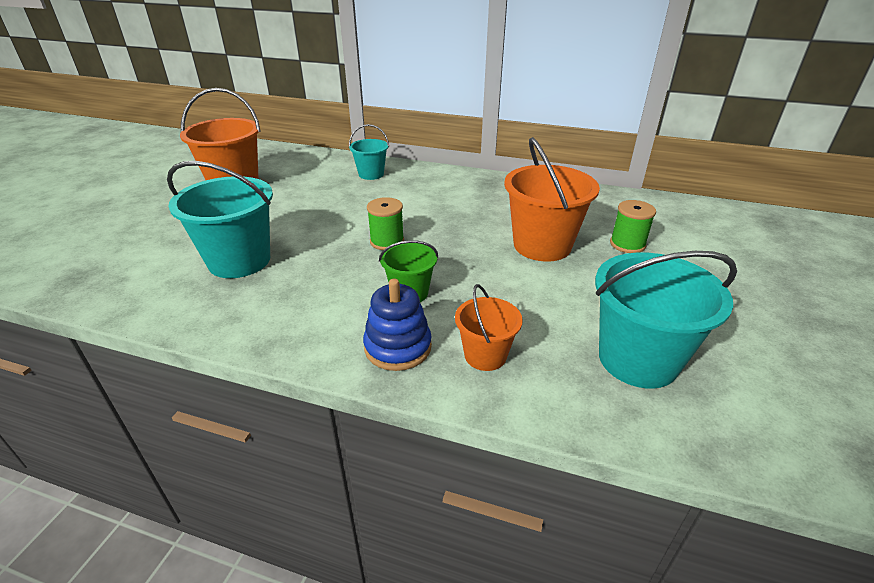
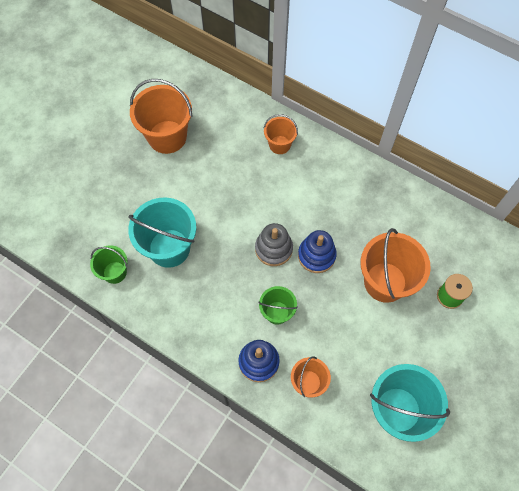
camera: 15 degrees right, 30 degrees up
turquoise bucket [349,124,389,180] -> orange bucket [264,114,298,154]
green spool [367,197,404,250] -> grey stacking toy [255,223,293,266]
none -> green bucket [90,245,128,284]
none -> blue stacking toy [298,230,337,273]

